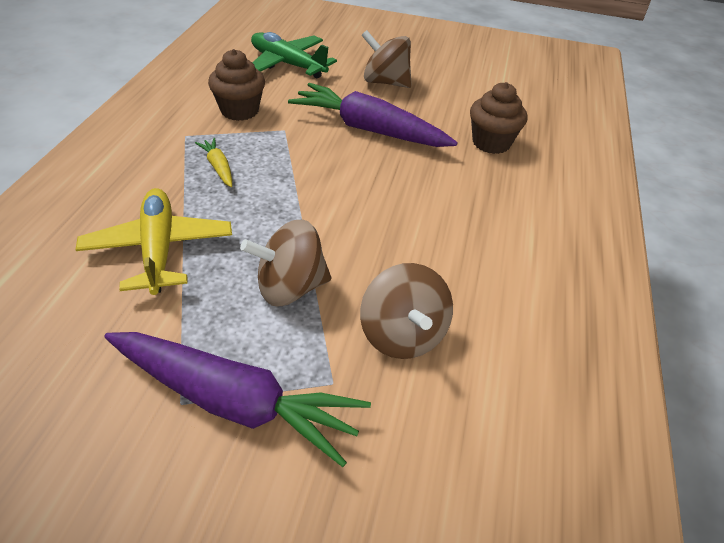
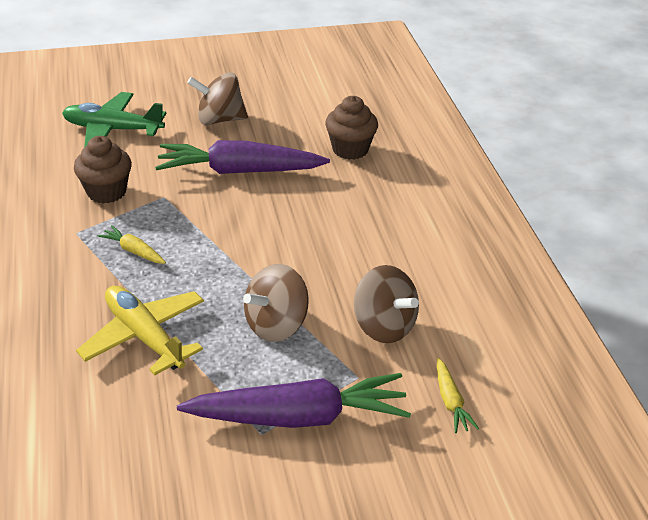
camera: 25 degrees left, 5 degrees down
none -> yellow carrot [437,358,479,433]

